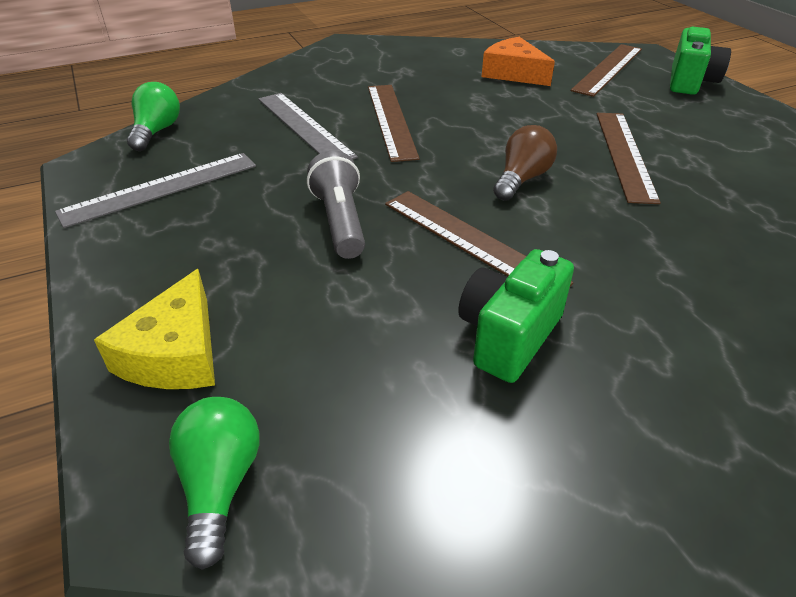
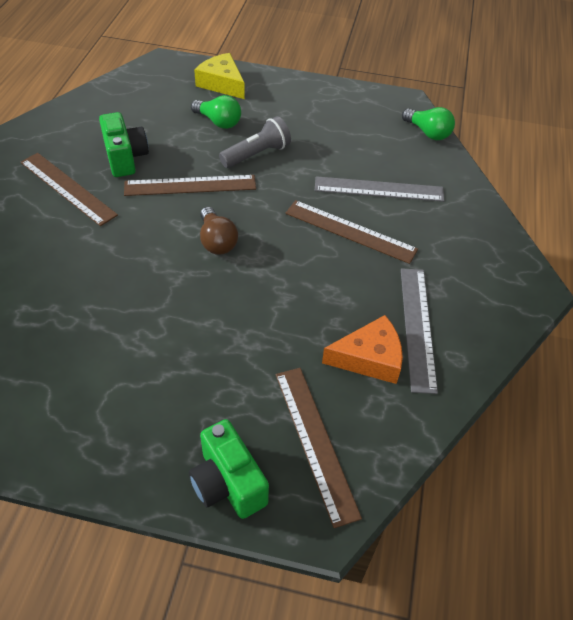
camera: 125 degrees right, 10 degrees up
grey ruler [55,153,256,228] -> grey ruler moved to [401,268,438,394]
green light bulb [169,397,260,570] -> green light bulb moved to [191,95,241,129]
grey flashlight [307,151,365,259] -> grey flashlight turned 60 degrees counterclockwise [219,116,291,168]
brown ruler [597,113,661,204] -> brown ruler moved to [20,153,118,226]

